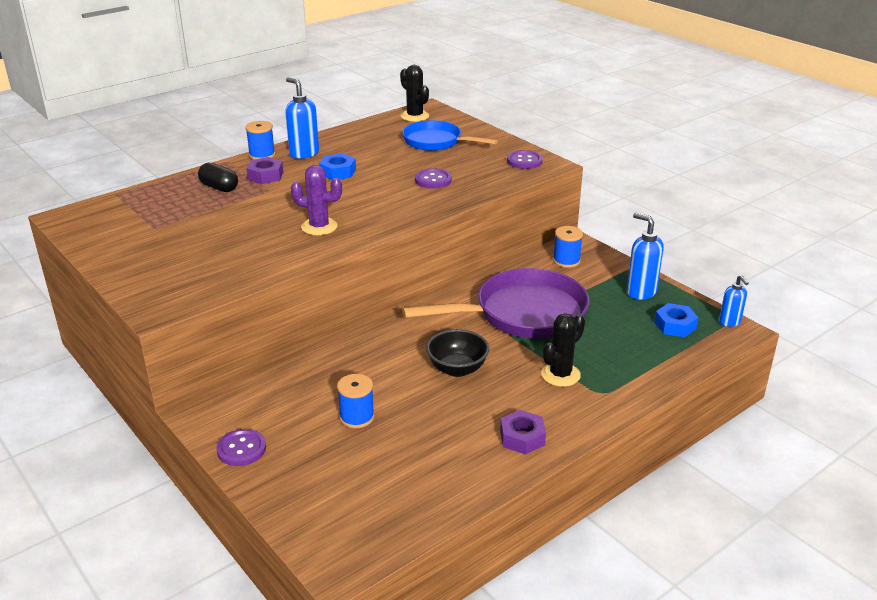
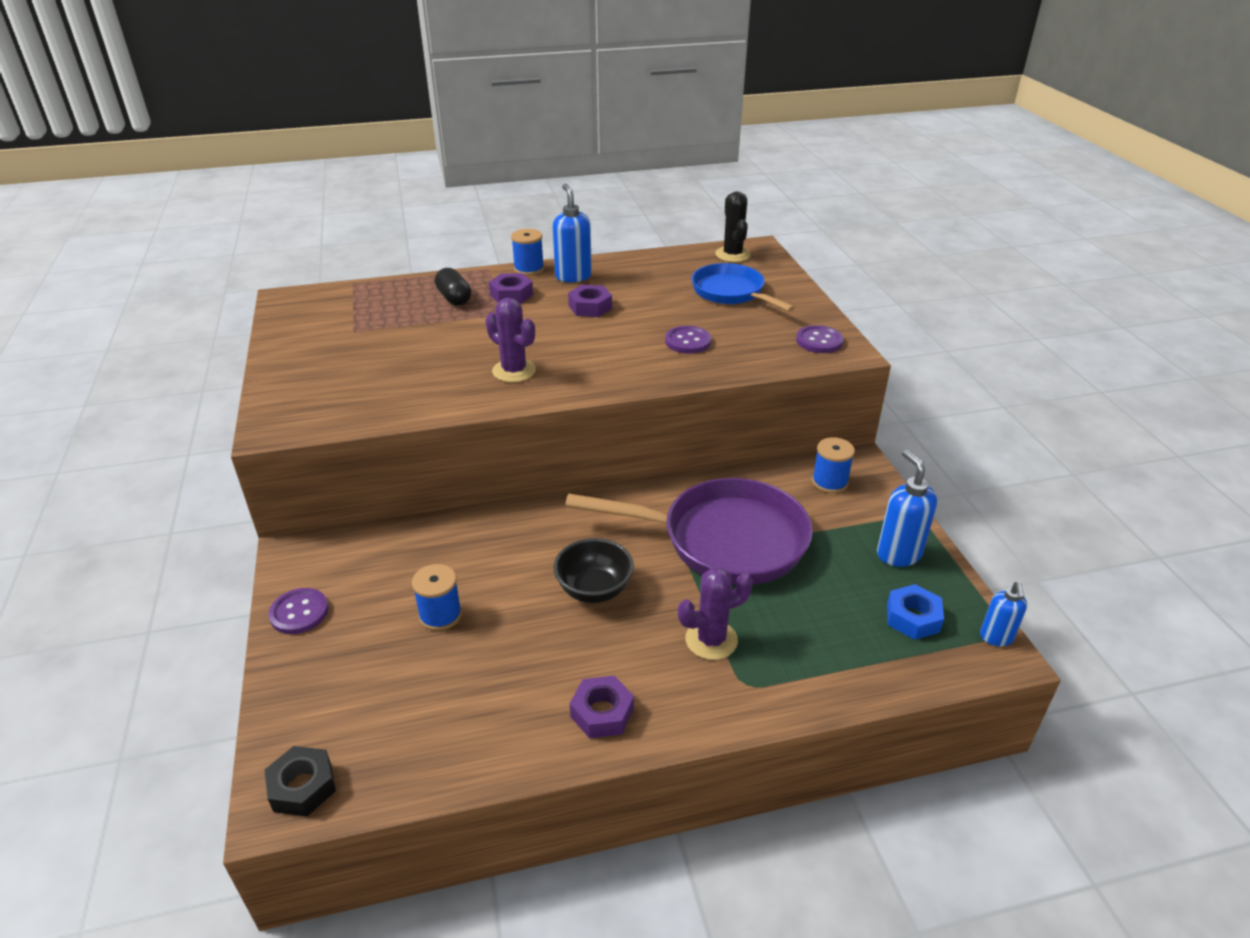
camera: 25 degrees right, 5 degrees up
blue nut [319,154,356,180] -> purple nut [568,285,612,317]
black cactus [541,313,585,387] -> purple cactus [678,567,753,660]
none -> black nut [264,746,336,816]

